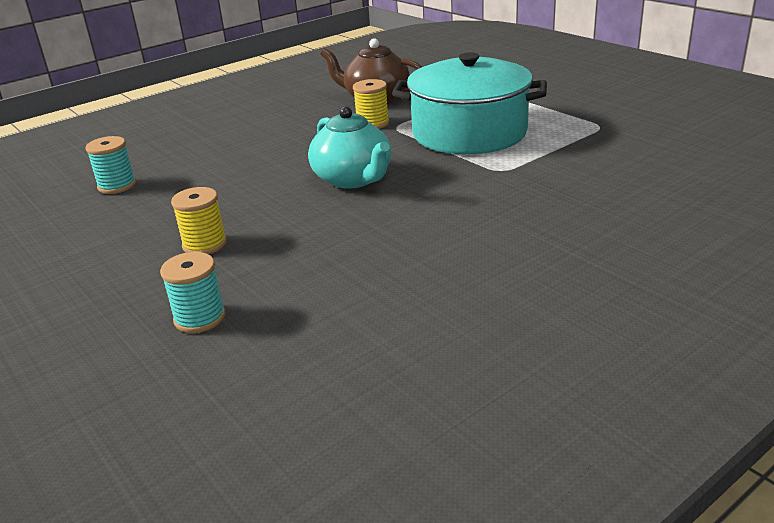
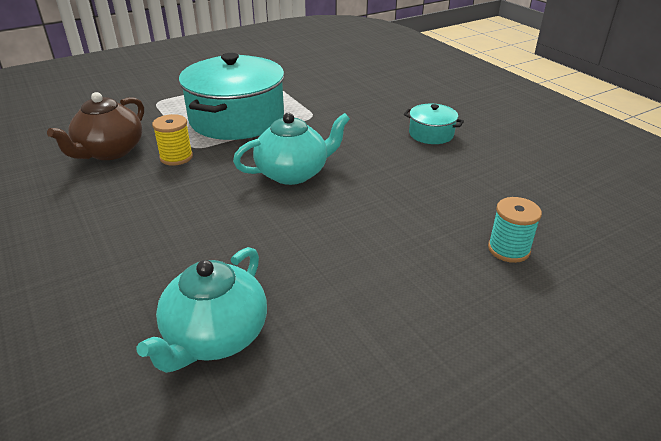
camera: 85 degrees left, 5 degrees up
turquoise spool [85,136,136,194] -> turquoise teapot [137,247,267,373]
yellow spool [171,187,227,254] -> none
none -> turquoise pot [404,104,464,144]

